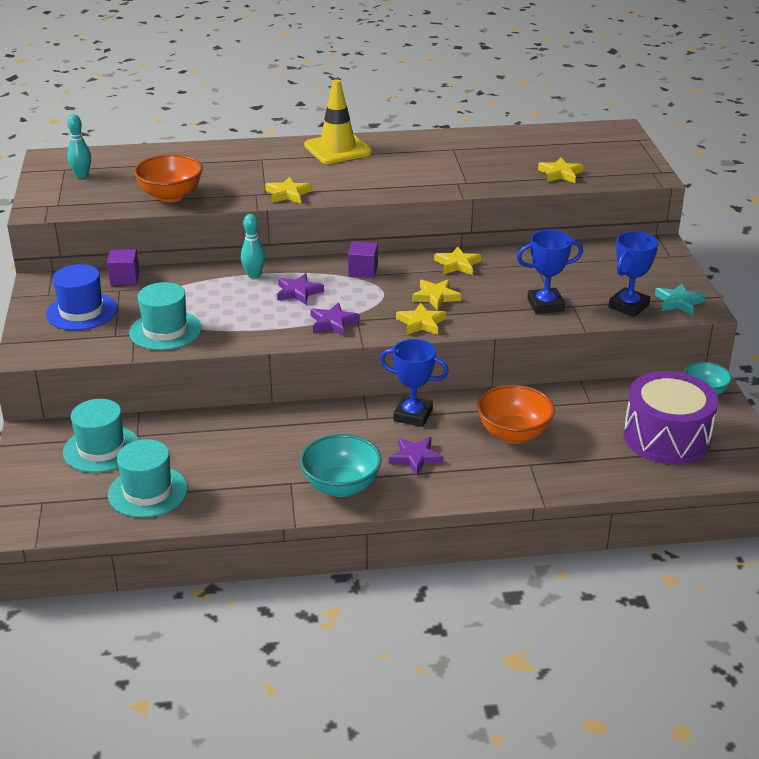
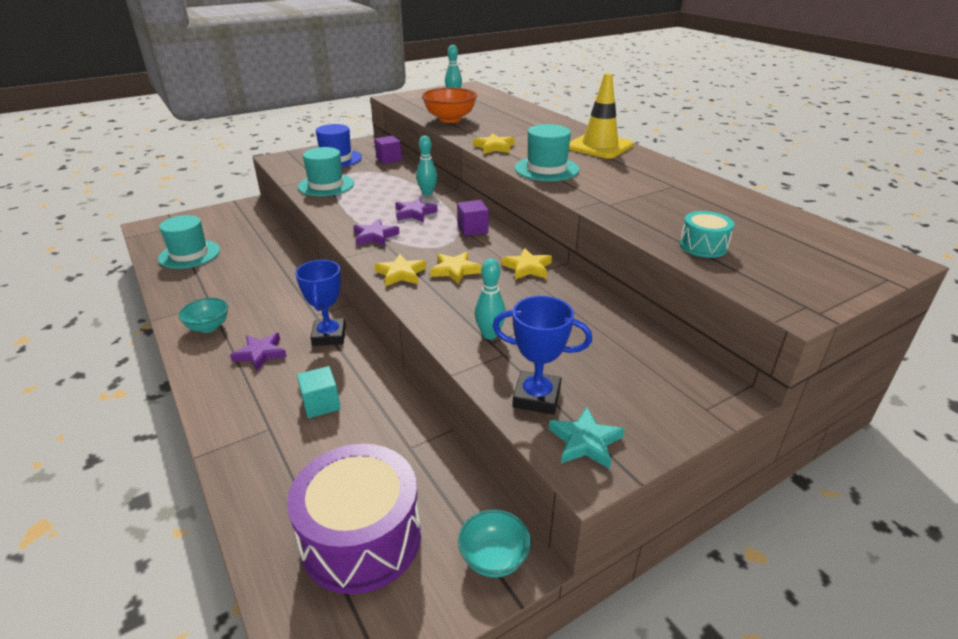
camera: 65 degrees right, 0 degrees up
turquoise hat [63,399,139,473] -> turquoise hat moved to [515,124,579,181]
turquoise bowl [300,434,382,497] -> turquoise bowl [178,298,228,333], size x0.65
orange bowl [477,385,555,444] -> turquoise cube [297,366,341,418]
blue trophy [517,230,583,314] -> turquoise bowling pin [475,259,506,340]
yellow star [538,157,584,183] -> turquoise drum [679,211,734,258]

